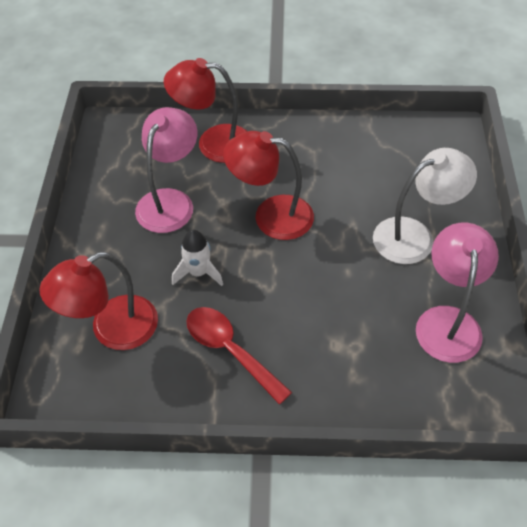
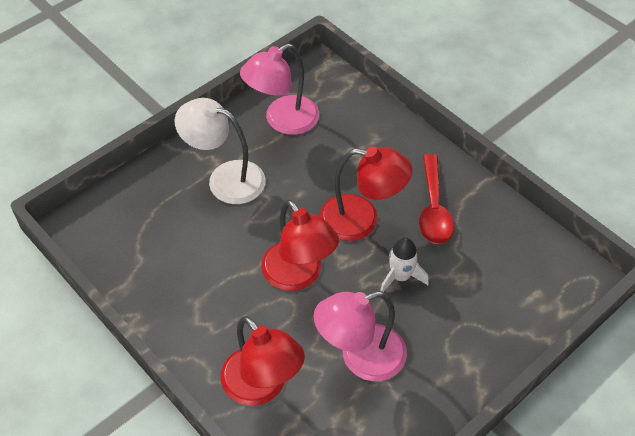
camera: 135 degrees left, 0 degrees up
red lamp [39,252,158,350] -> red lamp moved to [320,146,413,241]

